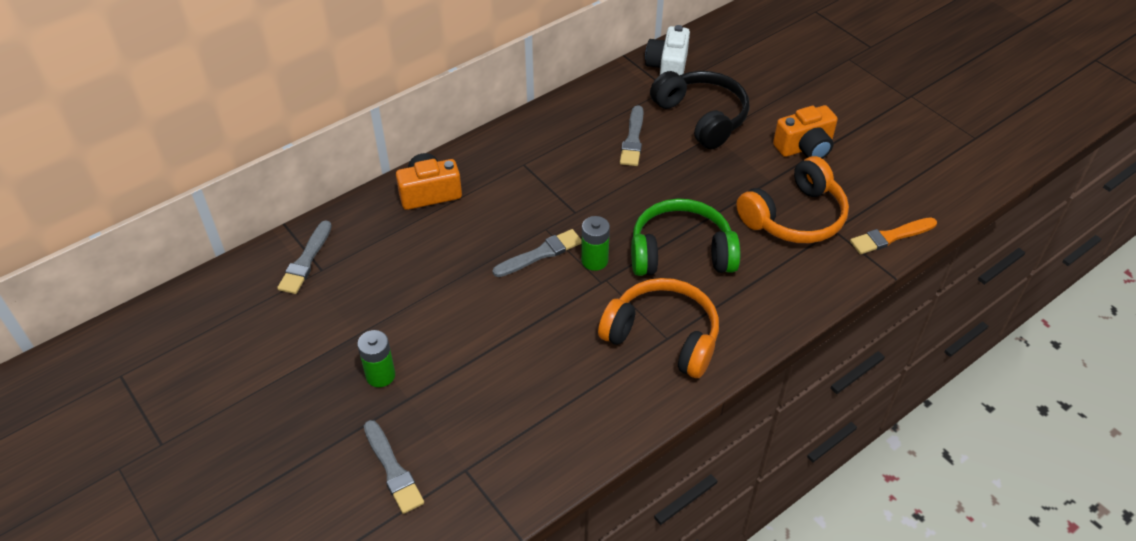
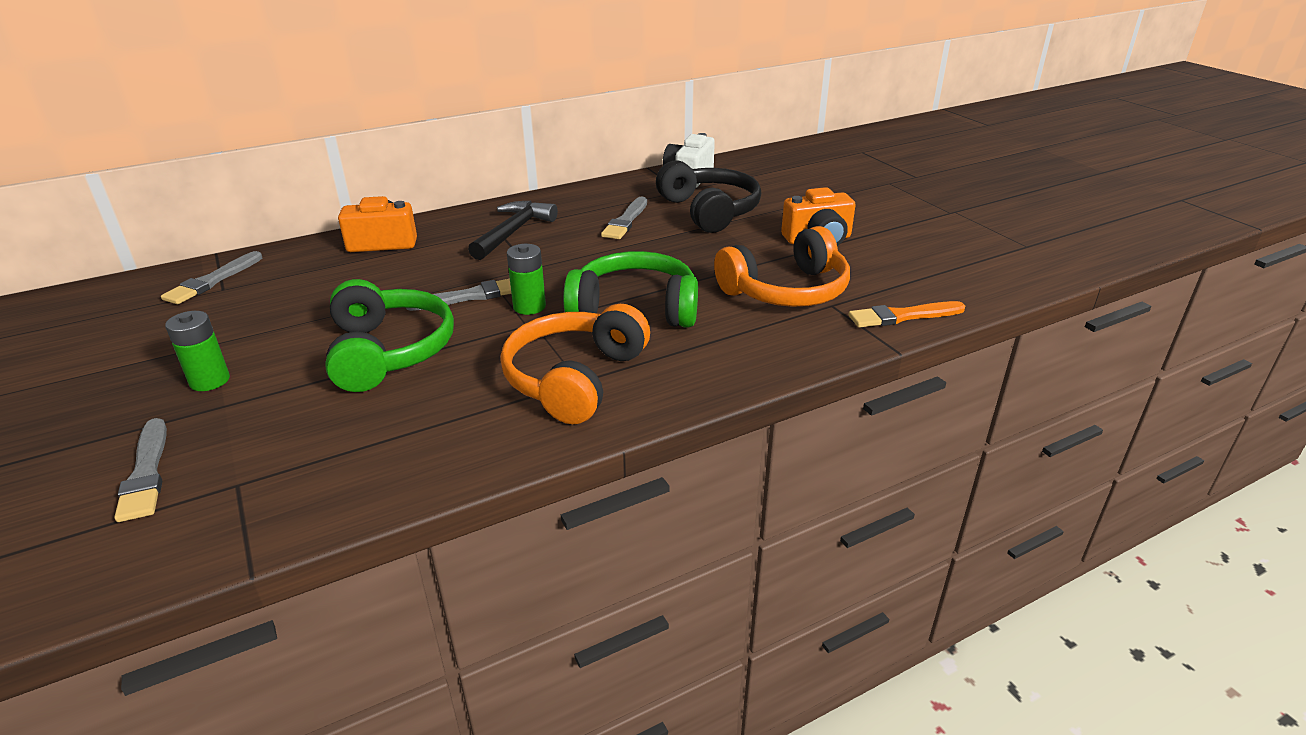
camera: 10 degrees right, 15 degrees down
orange headphones [598,278,719,378] -> orange headphones turned 105 degrees counterclockwise [500,304,650,424]
none -> green headphones [325,279,454,392]
none -> black hammer [468,201,558,260]

